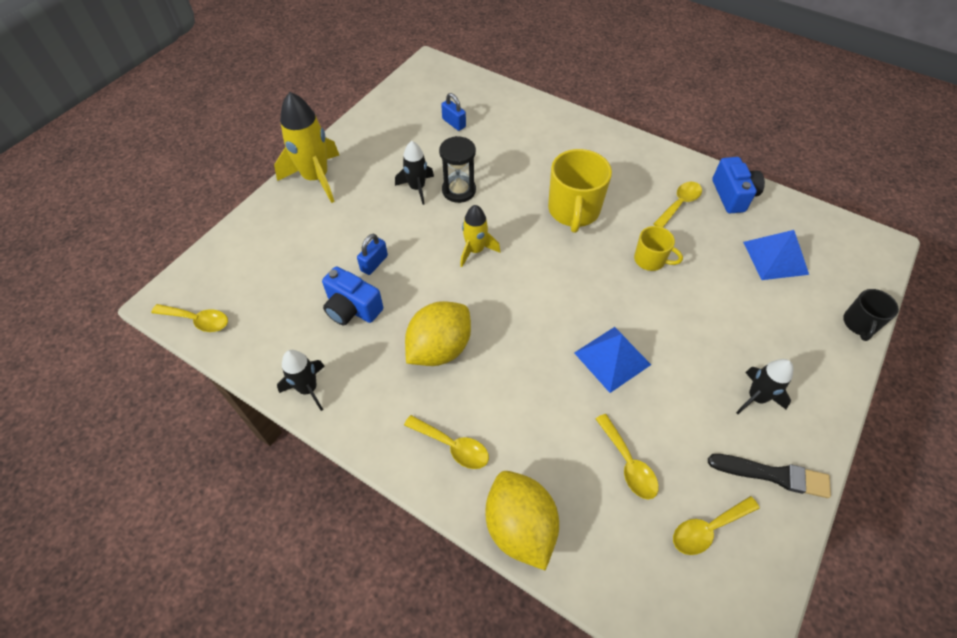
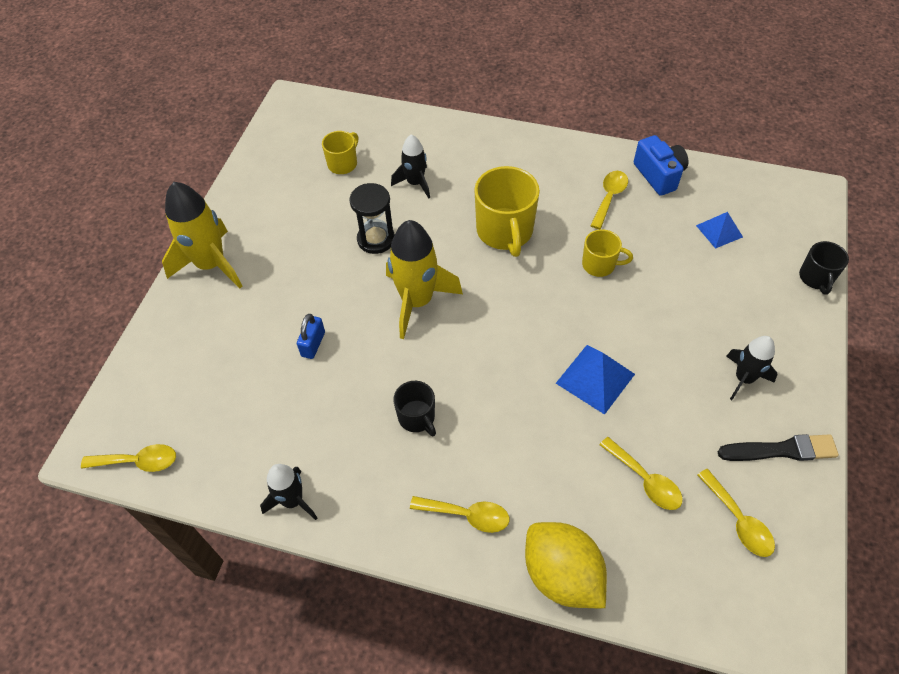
camera: 15 degrees left, 0 degrees up
blue camera [322,266,383,325] -> none
black rocket [395,141,434,205] -> black rocket moved to [391,134,430,199]
yellow lemon [405,301,471,366] -> black mug [393,381,436,436]
blue padlock [441,93,466,131] -> yellow mug [322,131,358,174]
yellow rocket [460,205,500,267] -> yellow rocket [386,220,463,339], size x1.69
yellow spoon [673,496,760,555] -> yellow spoon turned 75 degrees counterclockwise [697,469,775,557]
blue pyramid [743,230,809,280] -> blue pyramid [696,212,743,249], size x0.66

